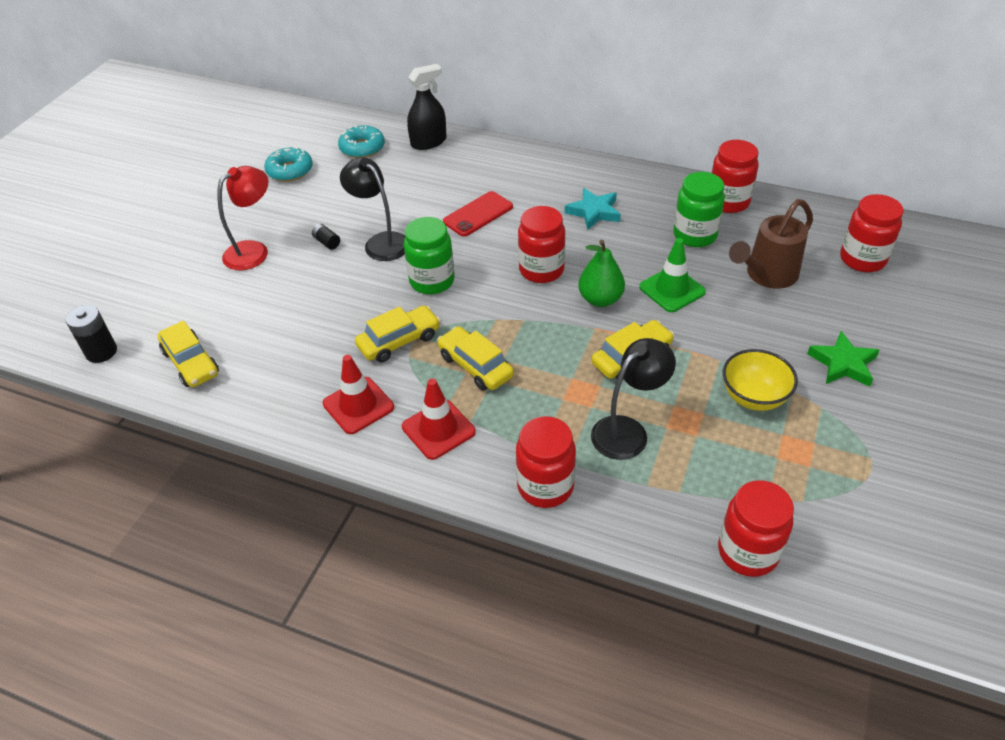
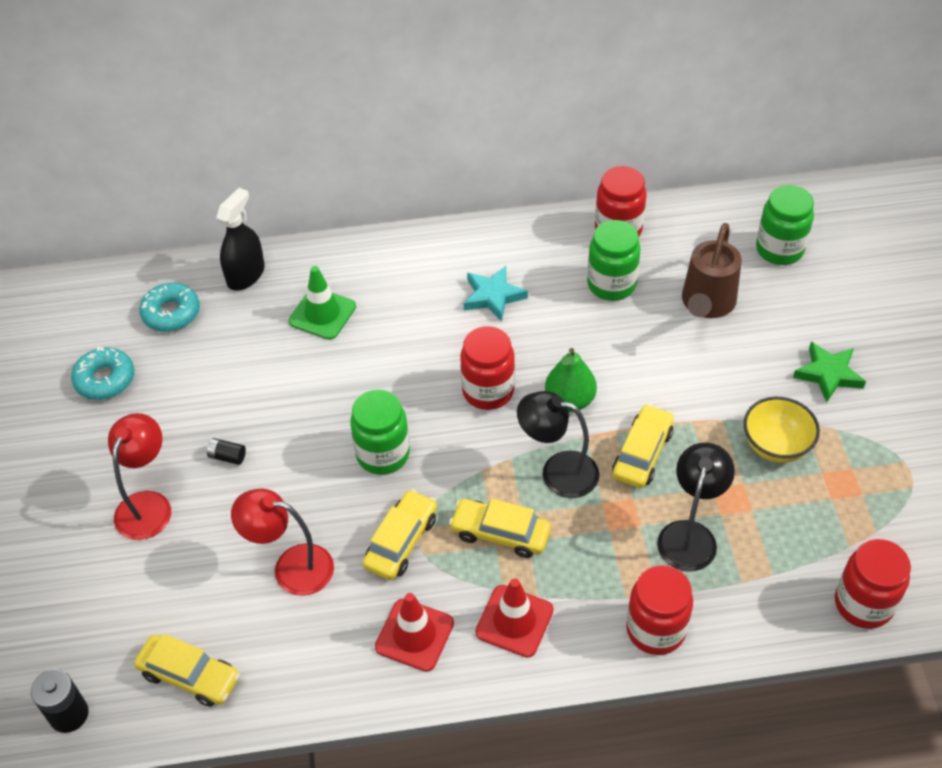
camera: 30 degrees left, 5 degrees up
black lamp [340,157,405,261] -> black lamp moved to [517,391,599,498]
red phone [443,191,513,237] -> none
green traffic cone [639,238,706,312] -> green traffic cone moved to [289,266,356,340]
red jar [840,194,904,272] -> green jar [756,185,814,265]
none -> red lamp [231,488,334,596]

